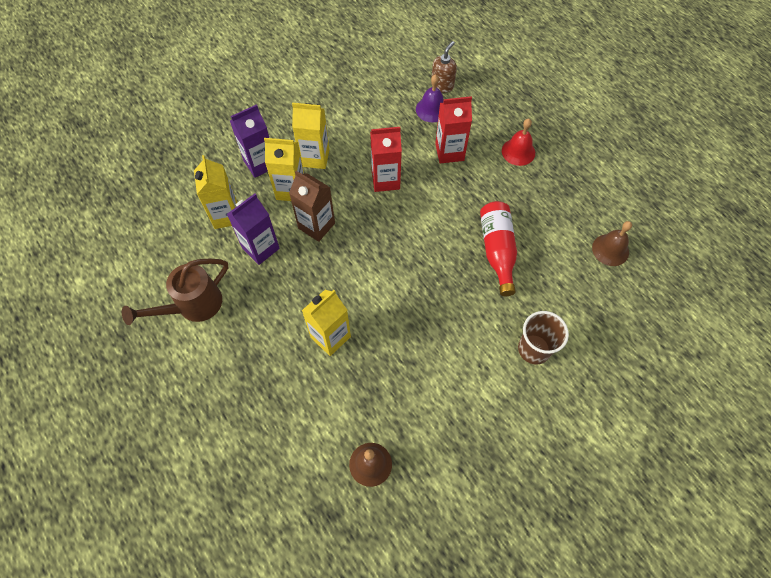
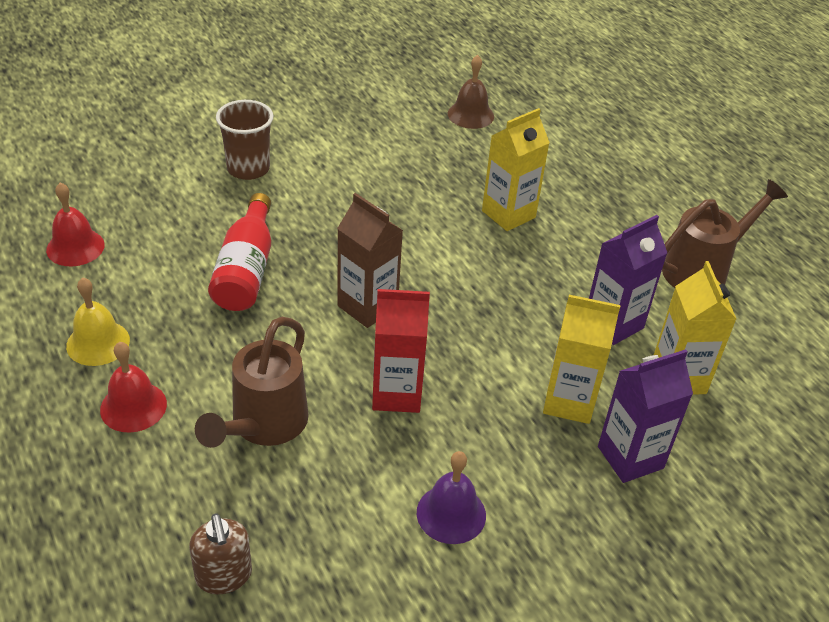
camera: 175 degrees left, 20 degrees down
brown carton [289,171,335,242] -> brown carton moved to [337,193,403,328]
yellow carton [292,103,330,169] -> none
purple bell [416,74,444,123] -> purple bell moved to [417,451,486,544]
brown soap dispenser [431,41,457,93] -> brown soap dispenser turned 60 degrees counterclockwise [189,514,252,594]
red carton [435,96,472,164] -> brown watering can [195,317,309,448]
brown bell [592,221,632,266] -> red bell [46,182,105,266]
none -> yellow bell [66,278,130,366]

